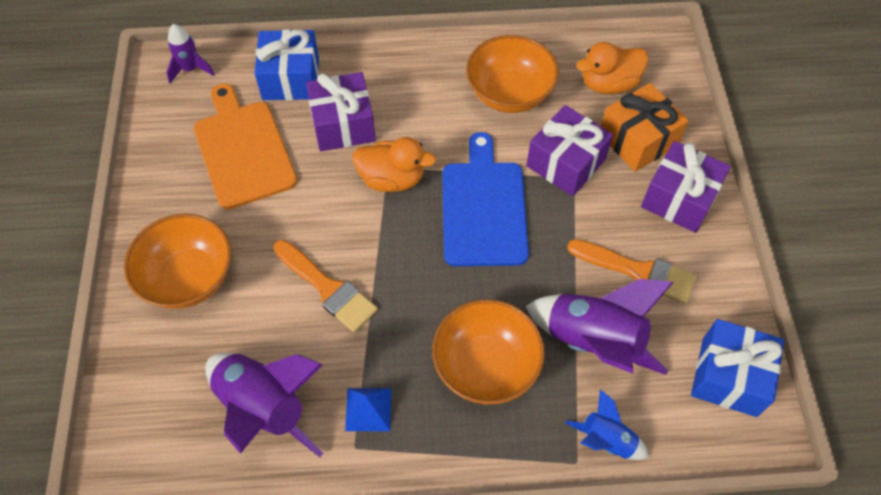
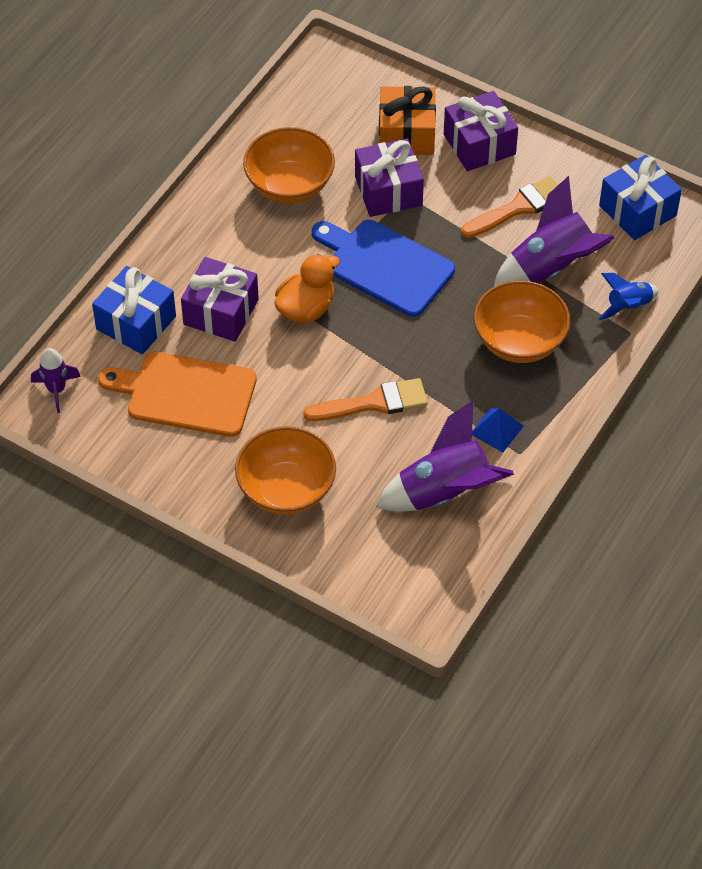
camera: 55 degrees left, 5 degrees down
orange duck [576,42,649,94] -> none

